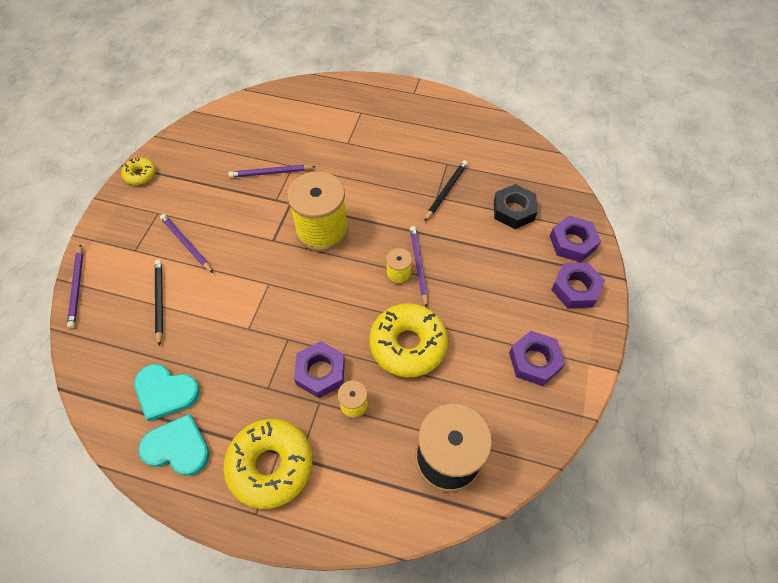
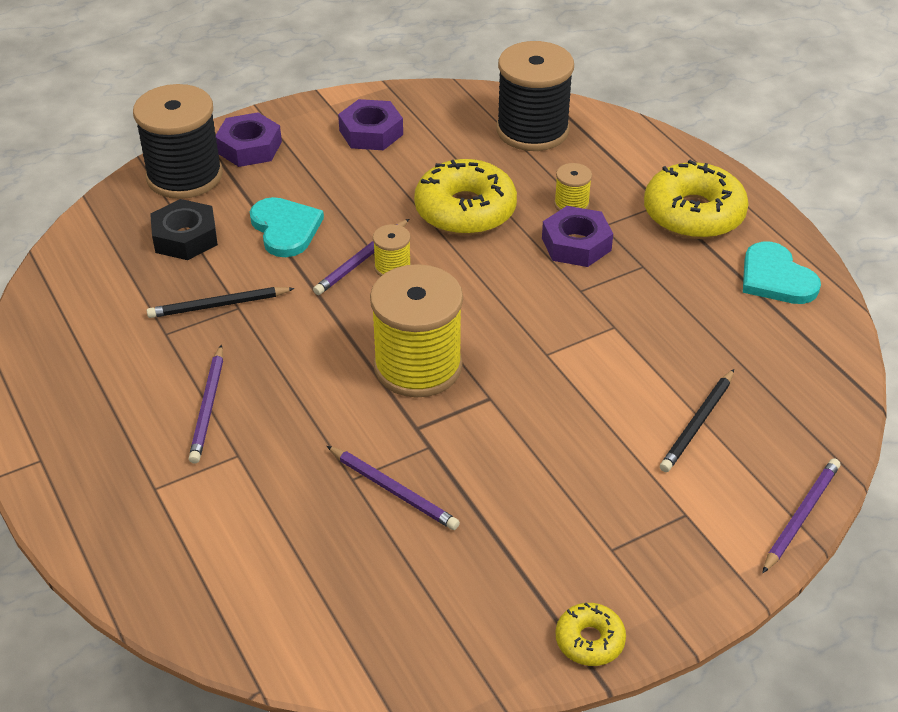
camera: 135 degrees left, 15 degrees down
turquoise heart [135,364,200,422] -> turquoise heart moved to [250,197,324,257]
purple pencil [160,214,213,273] -> purple pencil moved to [189,345,223,464]
purple nut [550,215,601,262] -> black spool [133,84,223,199]

